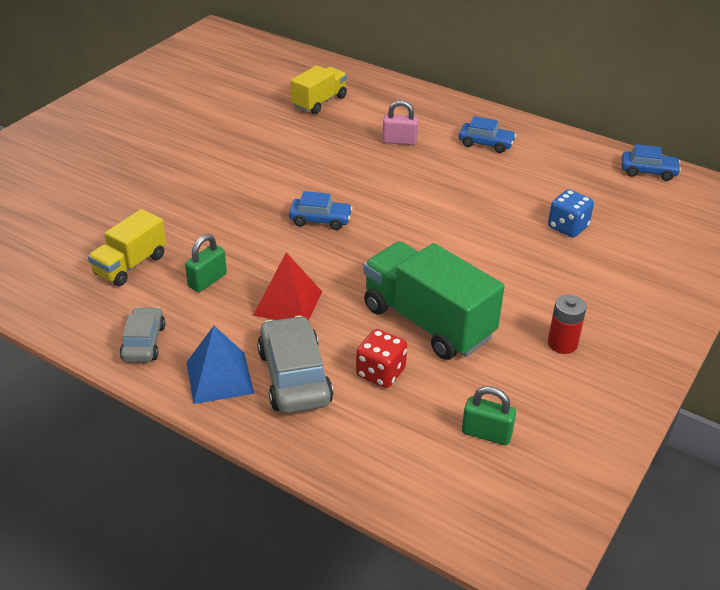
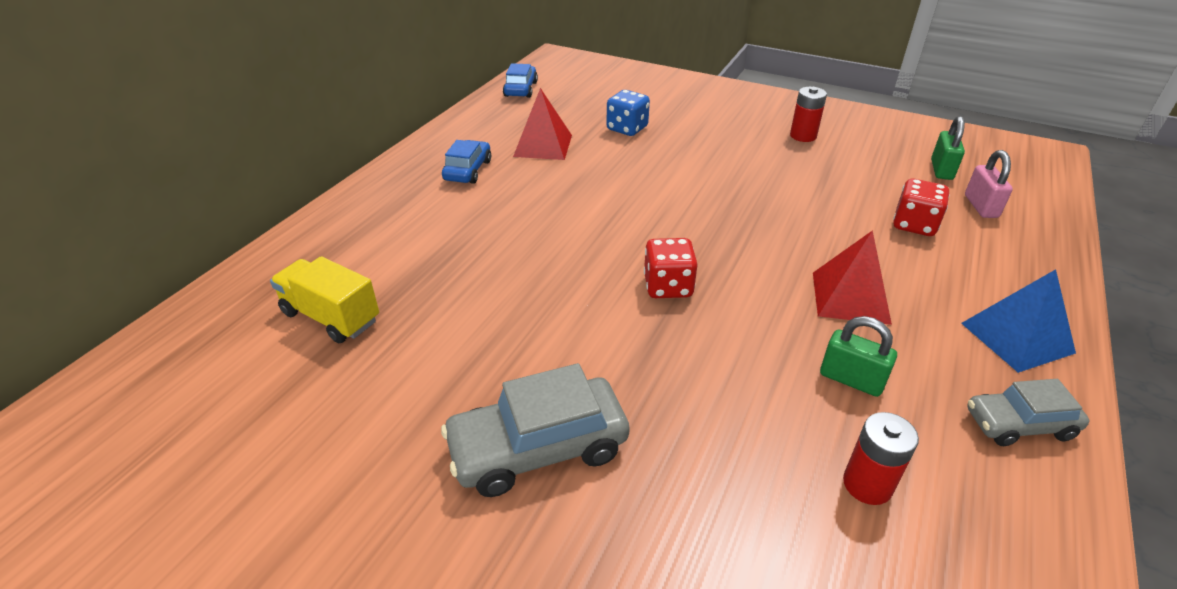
camera: 95 degrees left, 0 degrees up
yellow truck [88,209,166,286] -> red battery [843,412,919,505]
grey car [257,316,333,413] -> grey car moved to [441,363,630,497]
blue car [289,191,353,230] -> red dice [644,238,698,298]
green truck [364,241,505,360] -> none
pink padlock [382,100,418,145] -> pink padlock moved to [965,150,1013,218]
none -> red pyramid [513,88,572,160]

